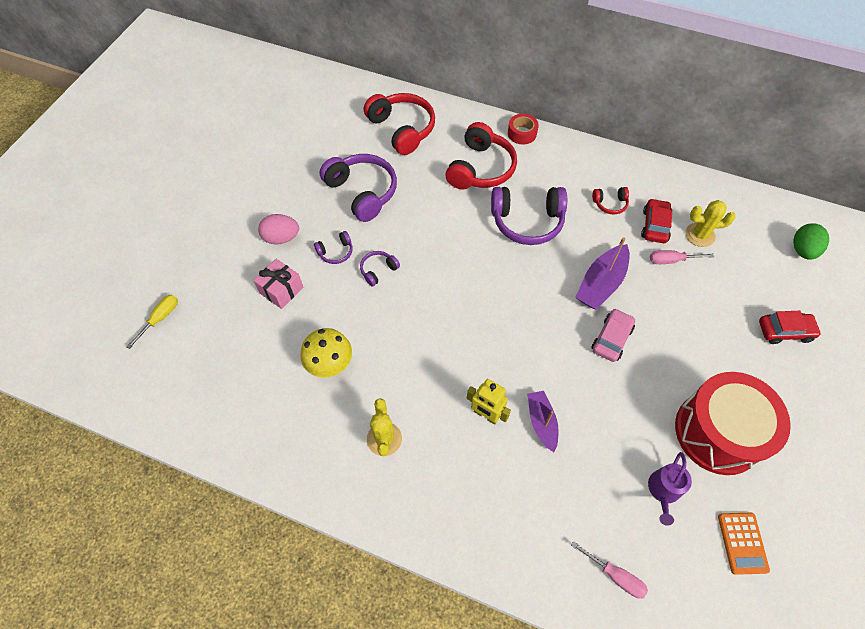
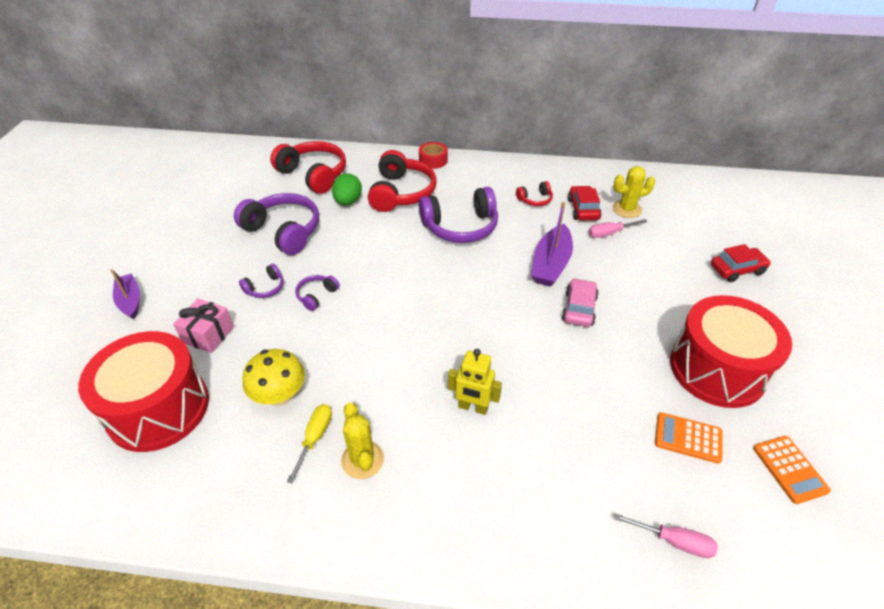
camera: 15 degrees left, 15 degrees down
yellow screwdriver [126,295,178,349] -> yellow screwdriver moved to [287,404,332,483]
pink egg [258,214,299,245] -> none
purple boat [528,391,559,452] -> purple boat moved to [110,269,140,319]
purple watering can [648,452,692,526] -> orange calculator [655,412,723,464]
green egg [793,223,829,260] -> green egg moved to [332,173,362,205]
none -> red drum [78,331,209,452]

